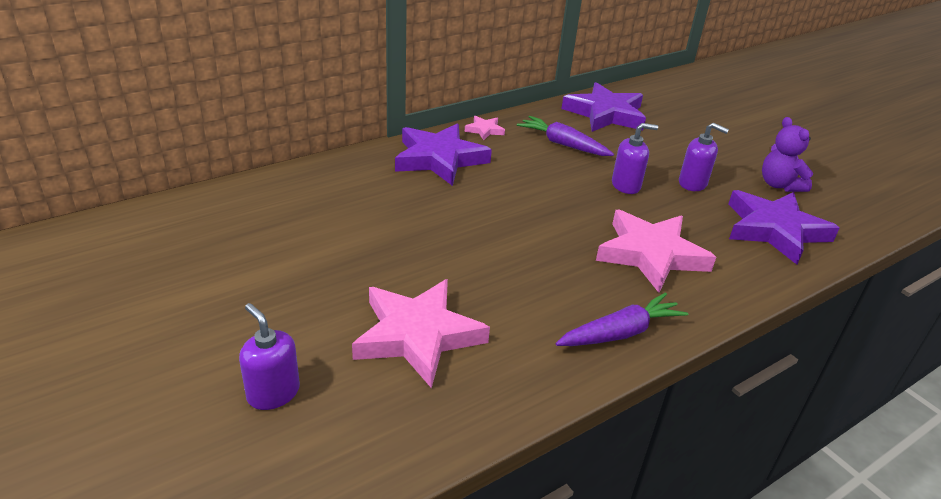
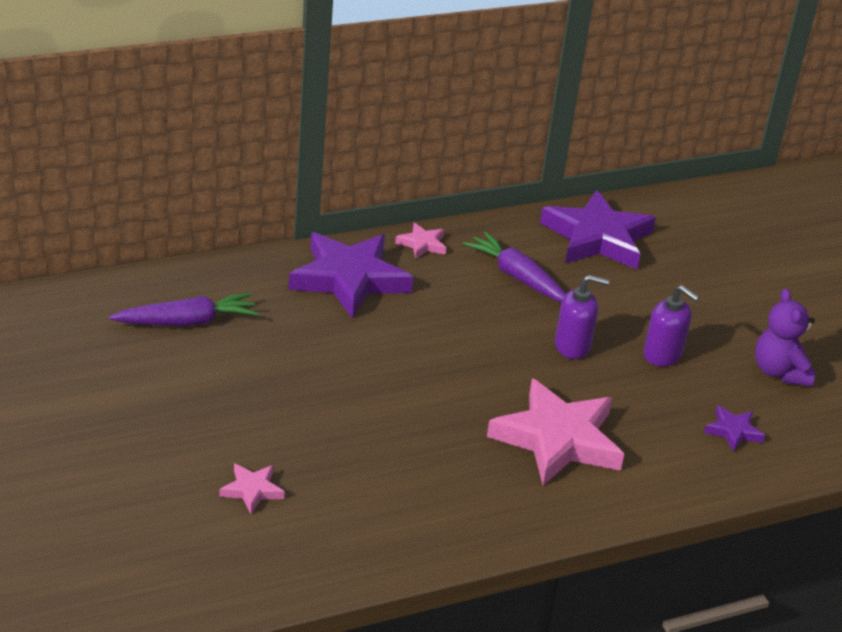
camera: 10 degrees right, 0 degrees up
purple soap dispenser [239,303,300,410] -> none
pink star [352,279,490,388] -> pink star [219,464,285,514], size x0.44
purple carrot [555,292,689,346] -> purple carrot moved to [109,293,258,326]
purple star [728,190,840,264] -> purple star [704,405,765,452], size x0.44

